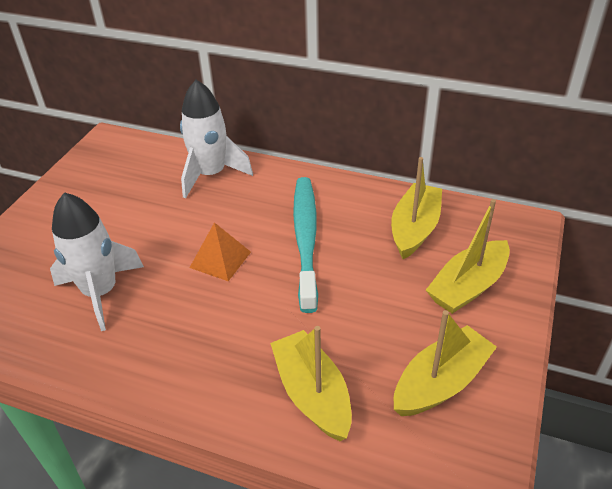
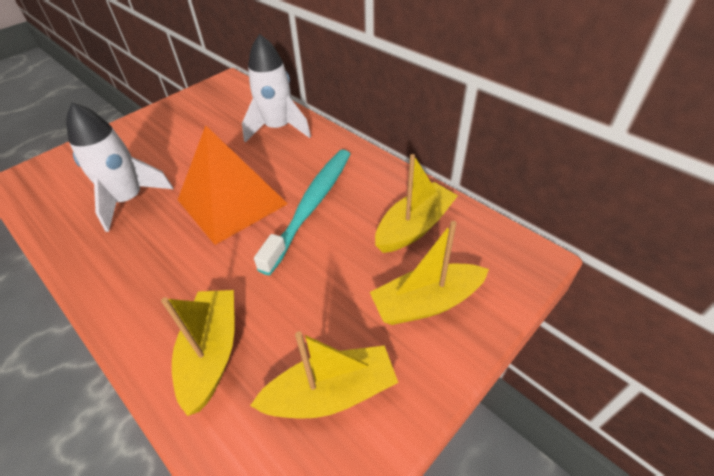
camera: 25 degrees right, 5 degrees up
orange pyramid [189,222,251,281] -> orange pyramid [178,125,288,245], size x1.99

